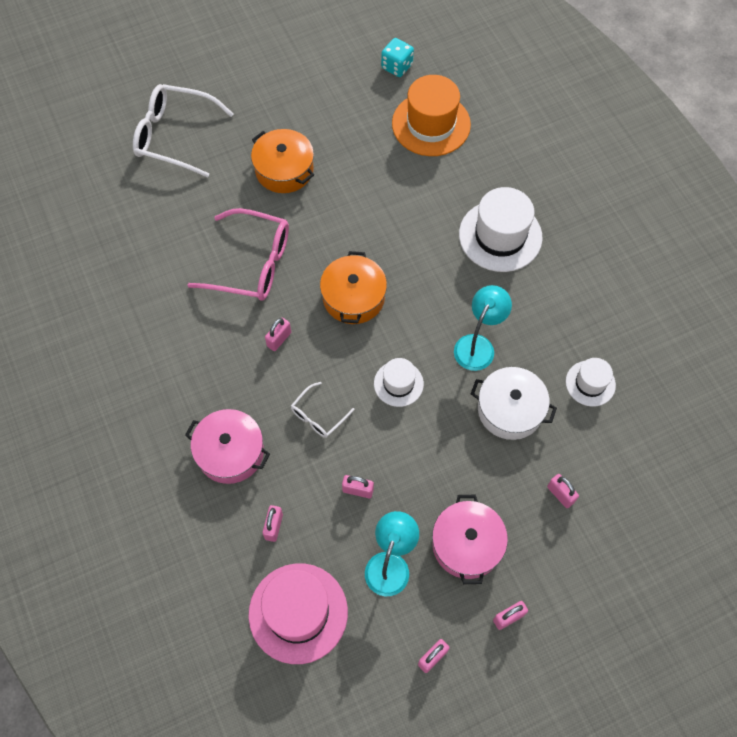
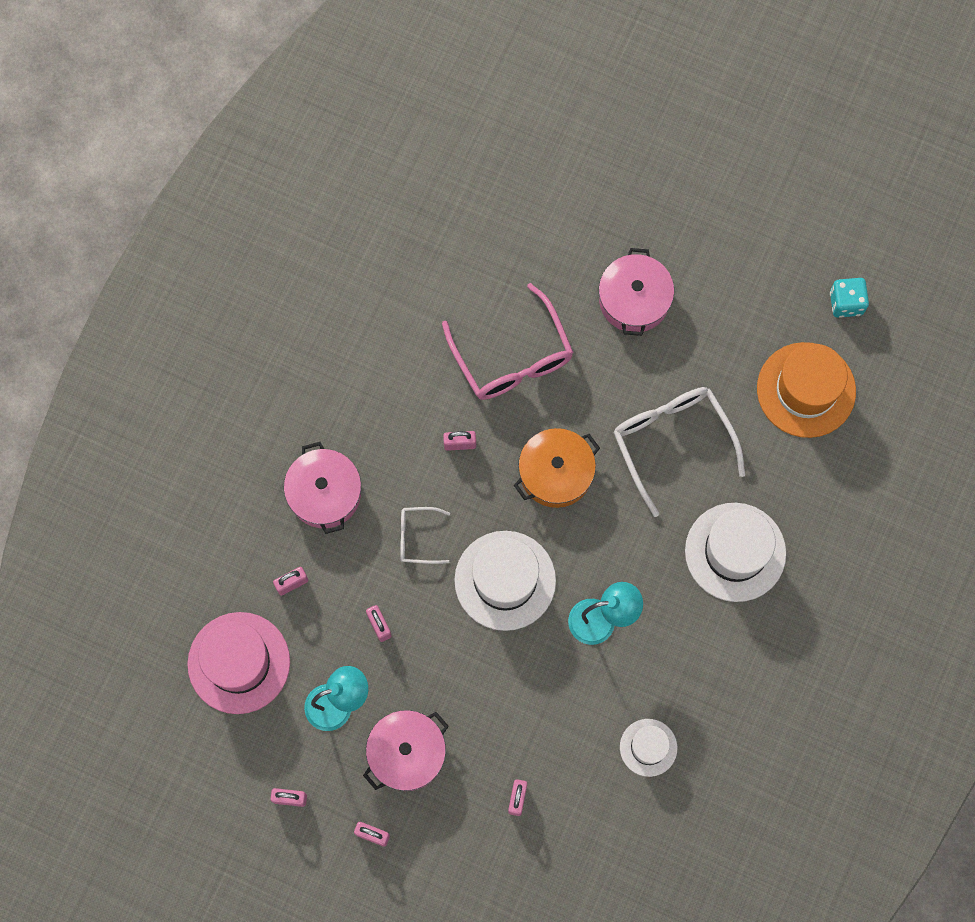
camera: 50 degrees right, 10 degrees up
white glasses [133,84,234,178] -> white glasses moved to [613,387,745,517]
orange pot [251,129,314,193] -> pink pot [599,248,674,336]
white hat [374,358,424,407] -> white hat [454,531,556,631], size x1.79
white pot [471,367,557,440] -> none

